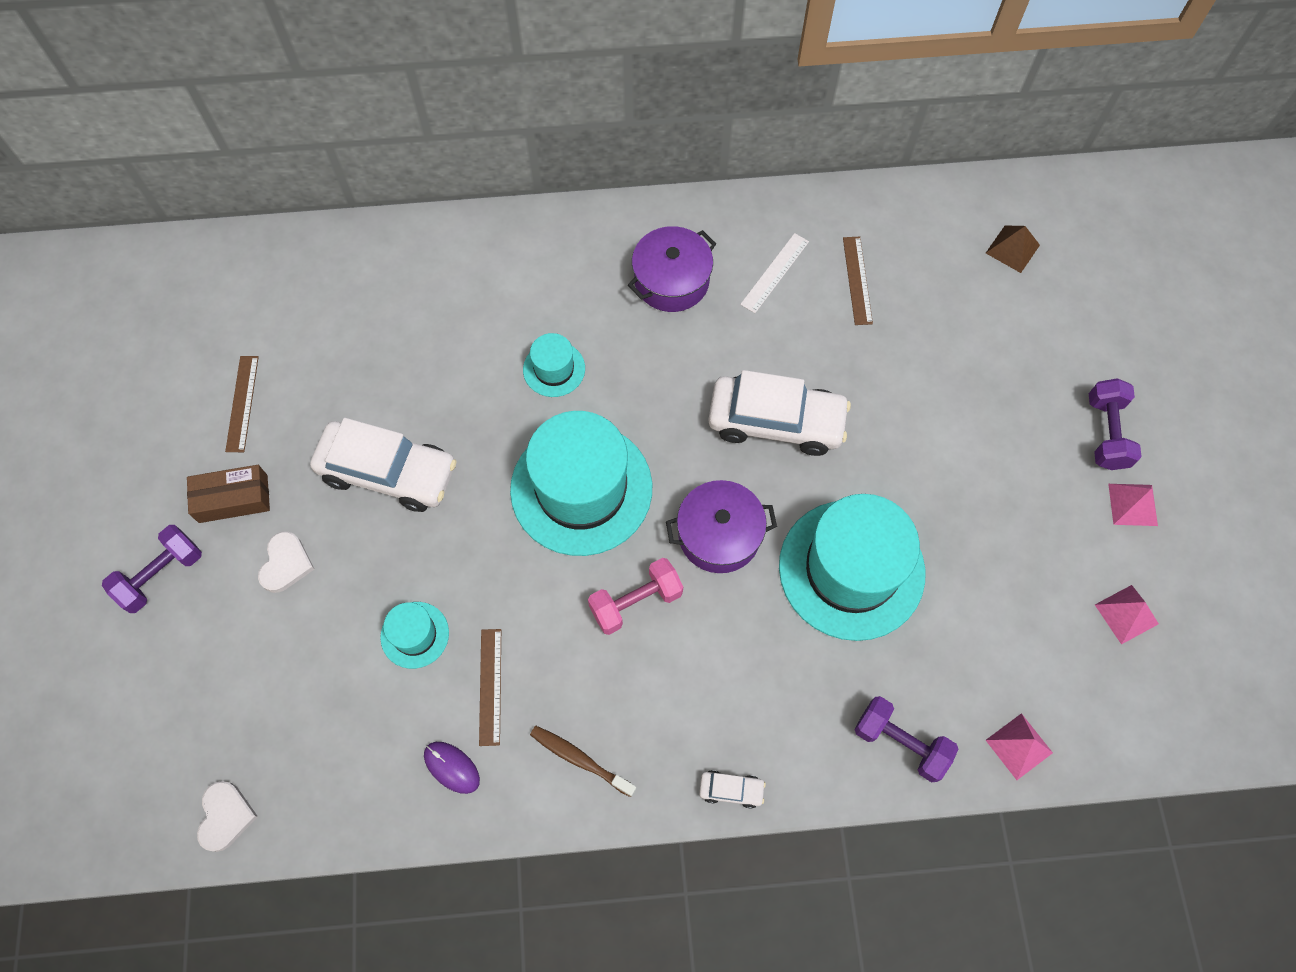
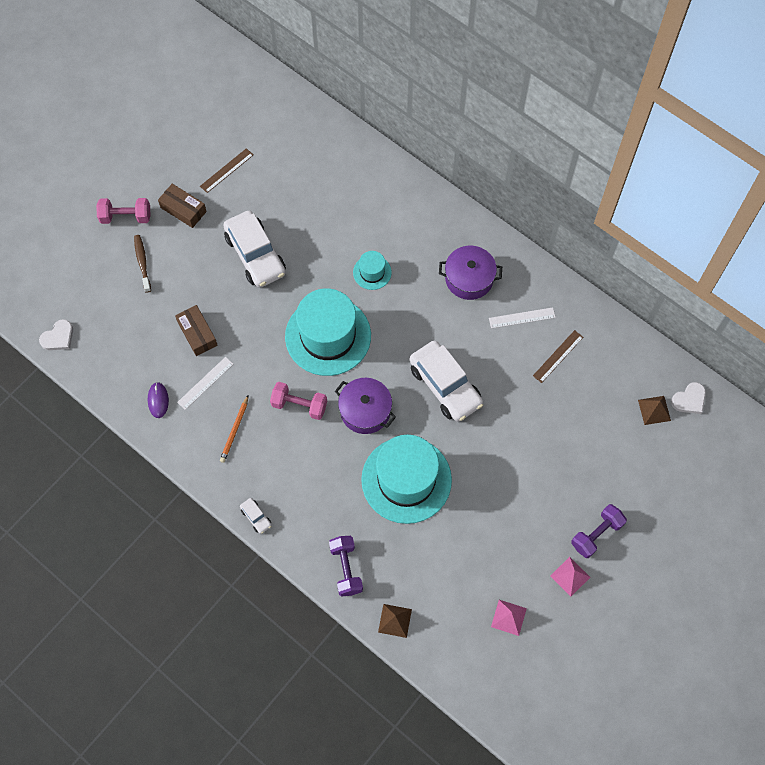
camera: 45 degrees right, 0 degrees up
purple dumbbell [102,525,202,613] -> pink dumbbell [96,198,151,224]
white heart [258,531,314,593] -> white heart moved to [671,382,706,414]
turquoise hat [380,602,449,669] -> brown box [175,305,218,356]
brown ruler [479,629,501,746] -> white ruler [177,357,233,410]
brown toothbrush [530,726,636,797] -> brown toothbrush moved to [134,235,151,292]
pink pyramid [986,713,1053,780] -> brown pyramid [378,604,412,638]
none -> orange pencil [220,396,248,463]

